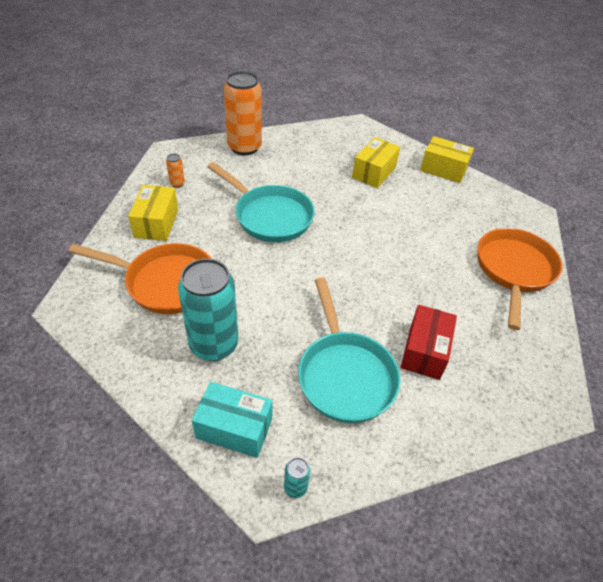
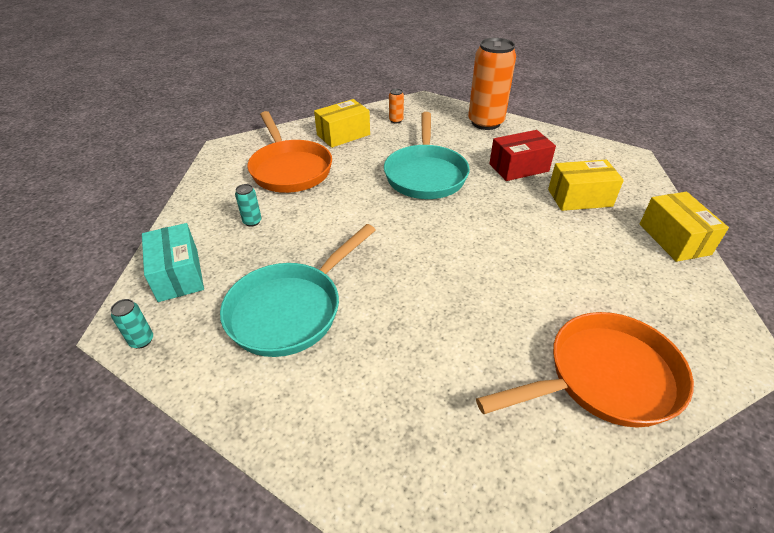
camera: 55 degrees right, 5 degrees down
turquoise can [178,258,238,361] -> turquoise can [235,184,262,227], size x0.40
red box [401,305,457,380] -> red box moved to [489,130,556,181]

